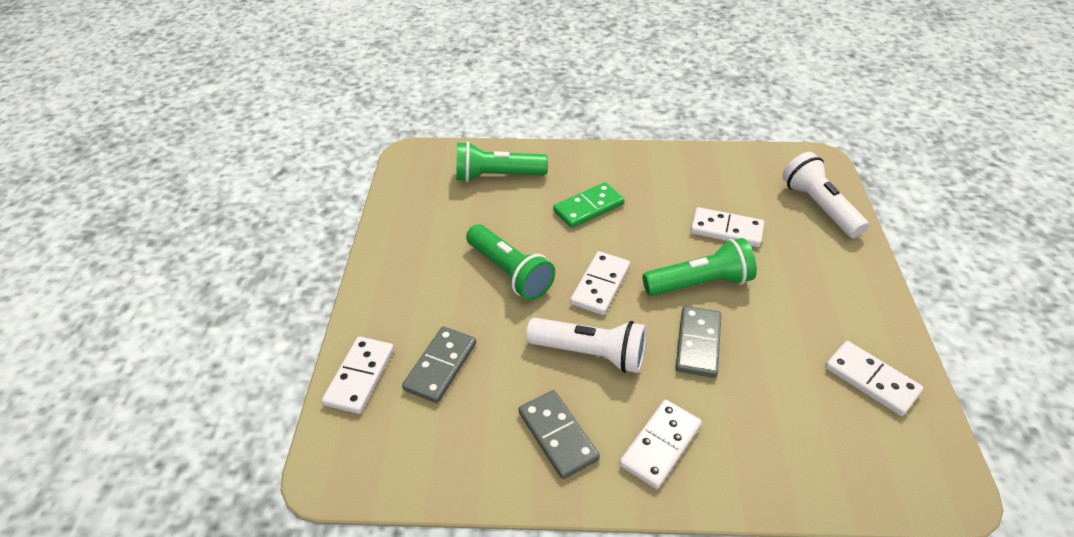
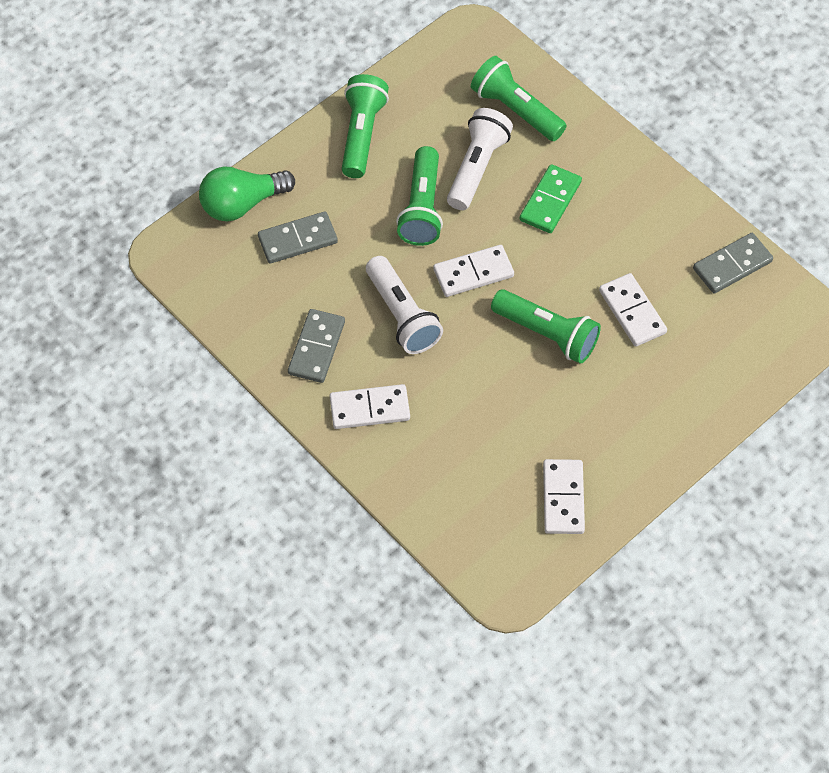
camera: 45 degrees right, 15 degrees up
white domino [322,337,394,414] -> green light bulb [199,166,295,221]
green domino [553,182,624,228] -> green domino turned 75 degrees counterclockwise [520,164,582,233]
grey domino [676,306,721,378] -> grey domino moved to [693,233,773,294]
white flashlight [782,152,869,238] -> white flashlight moved to [447,108,513,210]
none -> green flashlight [342,74,389,178]

